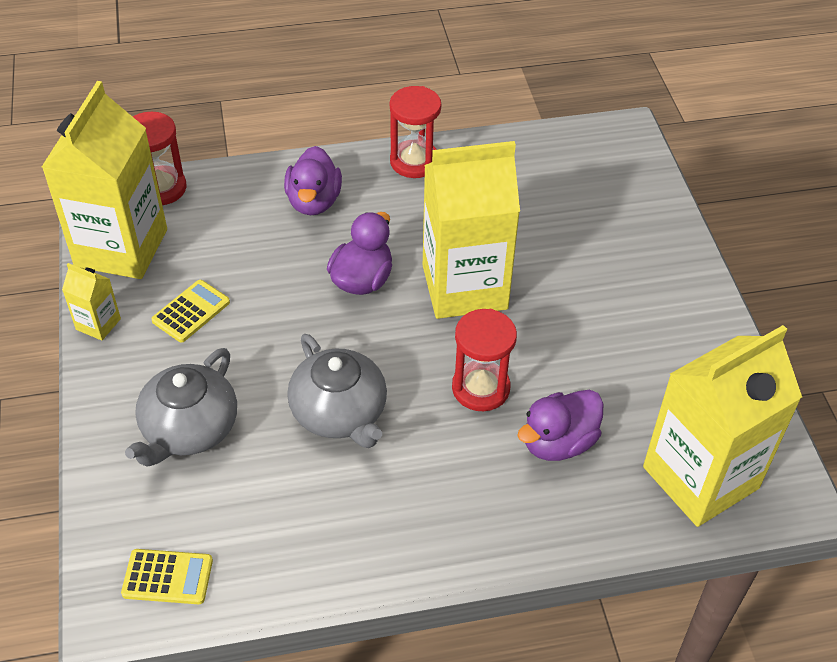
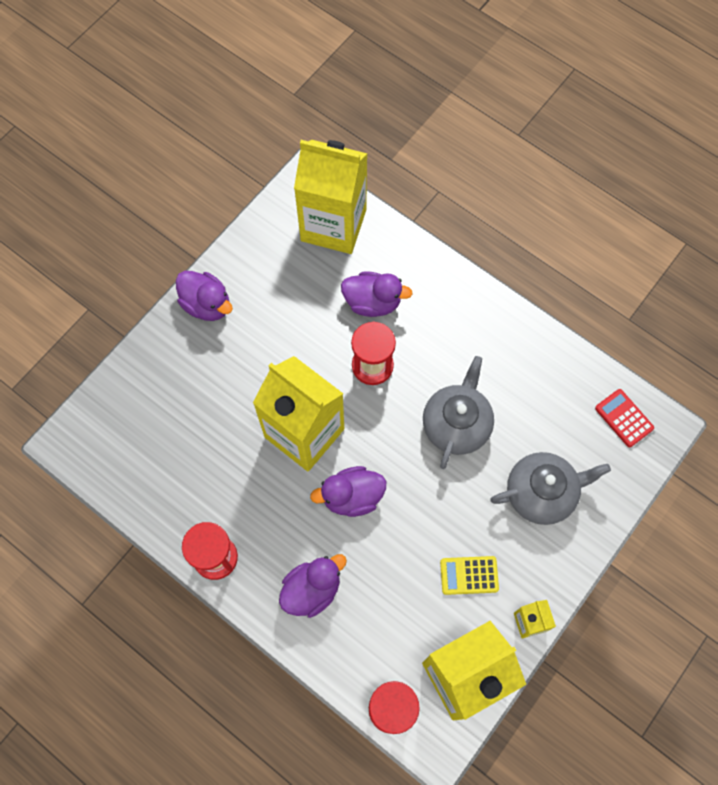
camera: 130 degrees left, 20 degrees up
yellow calculator [121,549,213,604] -> red calculator [595,389,654,447]
none -> purple duck [176,271,233,321]

